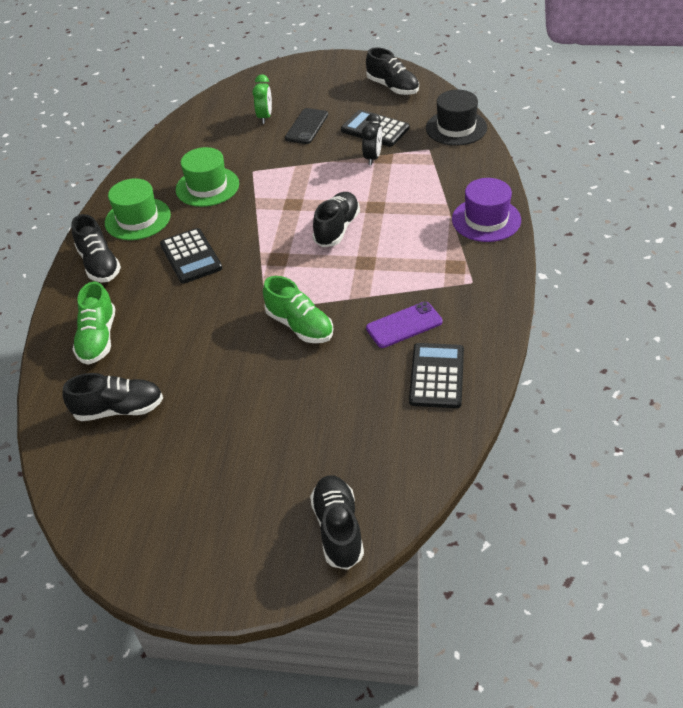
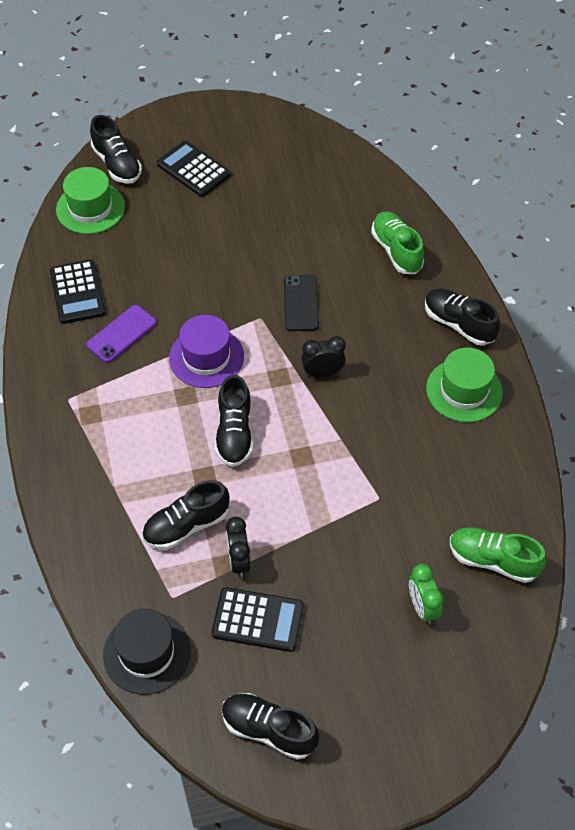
camera: 155 degrees right, 10 degrees up
black shoe [62,373,163,421] -> black shoe moved to [142,480,230,550]
black calculator [160,228,222,284] -> black calculator moved to [157,141,231,197]
green hat [176,147,239,207] -> green hat moved to [56,167,125,234]
green shoe [263,276,333,343] -> green shoe moved to [450,527,547,583]
black phone [285,108,328,144] -> black phone moved to [284,275,319,331]
purple hat [452,178,521,242] -> purple hat moved to [169,315,244,388]
none -> black clock [302,336,346,377]

